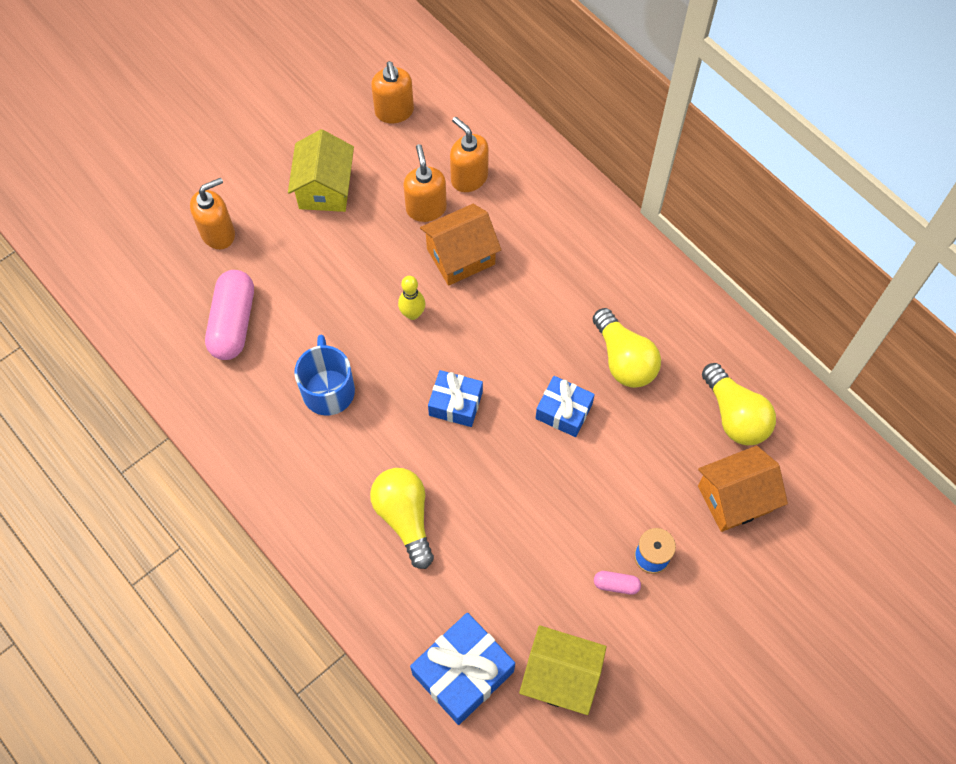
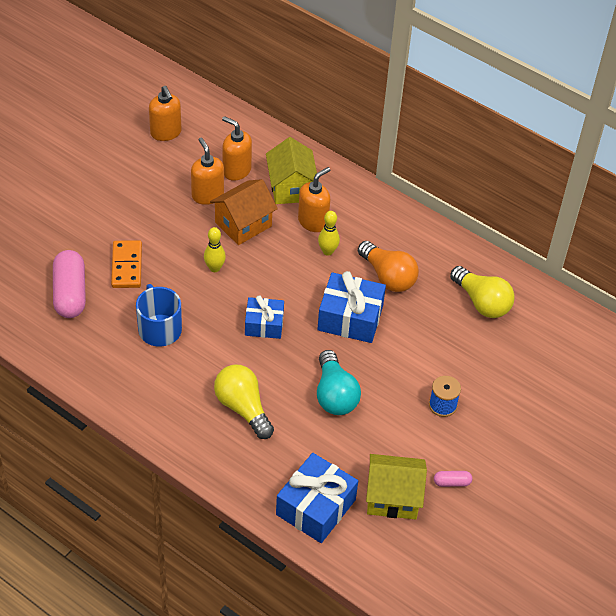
camera: 15 degrees left, 15 degrees down
orange soap dispenser [190,178,235,249] -> orange soap dispenser moved to [298,167,330,232]
yellow house [288,129,354,212] -> yellow house moved to [266,137,319,204]
blue gift [535,376,595,437] -> blue gift [317,271,386,343], size x1.57
yellow light bulb [593,308,661,388] -> orange light bulb [358,241,419,292]
pink capsule [594,571,641,595] -> pink capsule moved to [434,471,472,487]
orange house [698,446,788,532] -> none
none -> orange domino [111,240,142,288]
none -> turquoise light bulb [317,350,361,415]
none -> yellow bowling pin [318,211,340,256]

